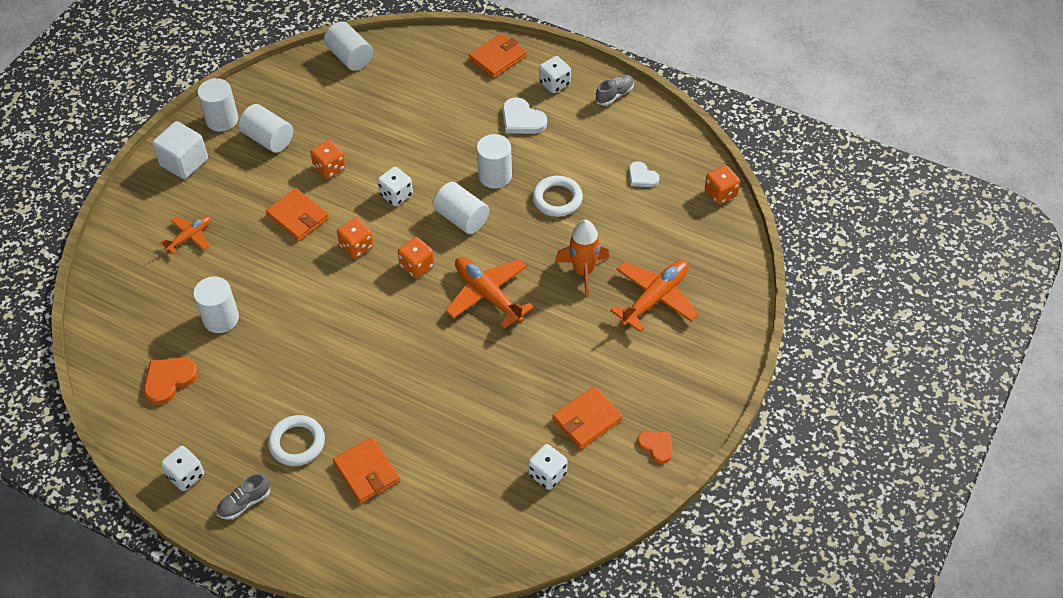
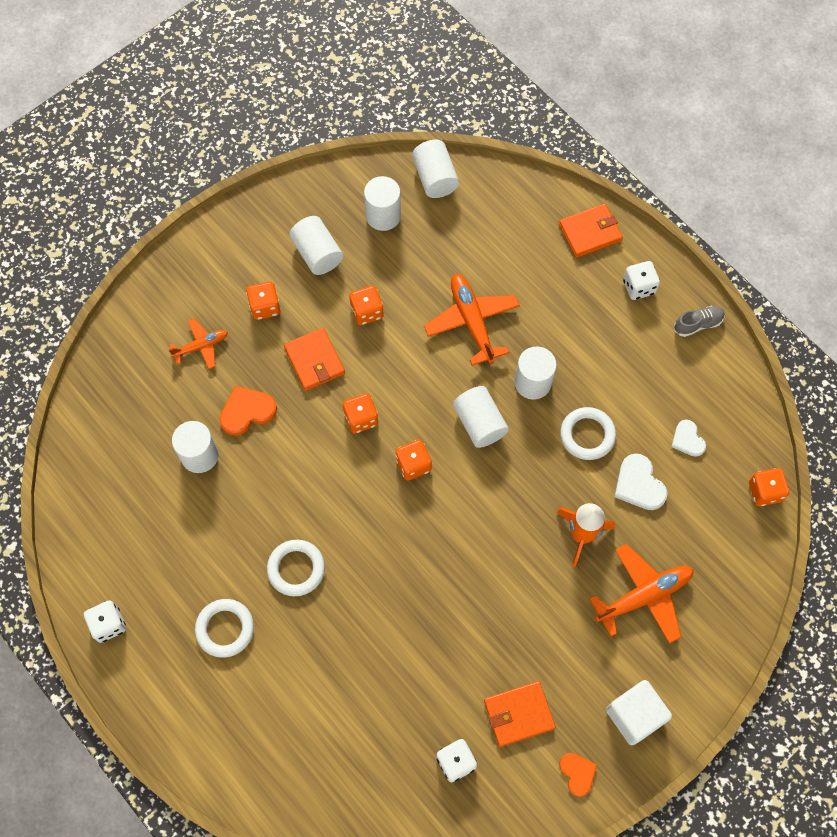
camera: 20 degrees right, 15 degrees up
orange heart [144,358,198,405] -> orange heart moved to [219,386,277,436]
white cube [152,121,208,179] -> white cube moved to [606,680,672,745]
white cylinder [197,78,238,132] -> white cylinder moved to [364,176,401,231]
grey shoe [217,473,270,520] -> none
orange wallet [333,437,400,503] -> none
white dice [377,167,413,206] -> none
orange plane [445,257,534,329] -> orange plane moved to [424,274,520,366]
white heart [502,97,547,134] -> white heart moved to [614,454,667,510]
none -> orange dice [246,281,280,320]
none -> white ring [267,540,325,596]

